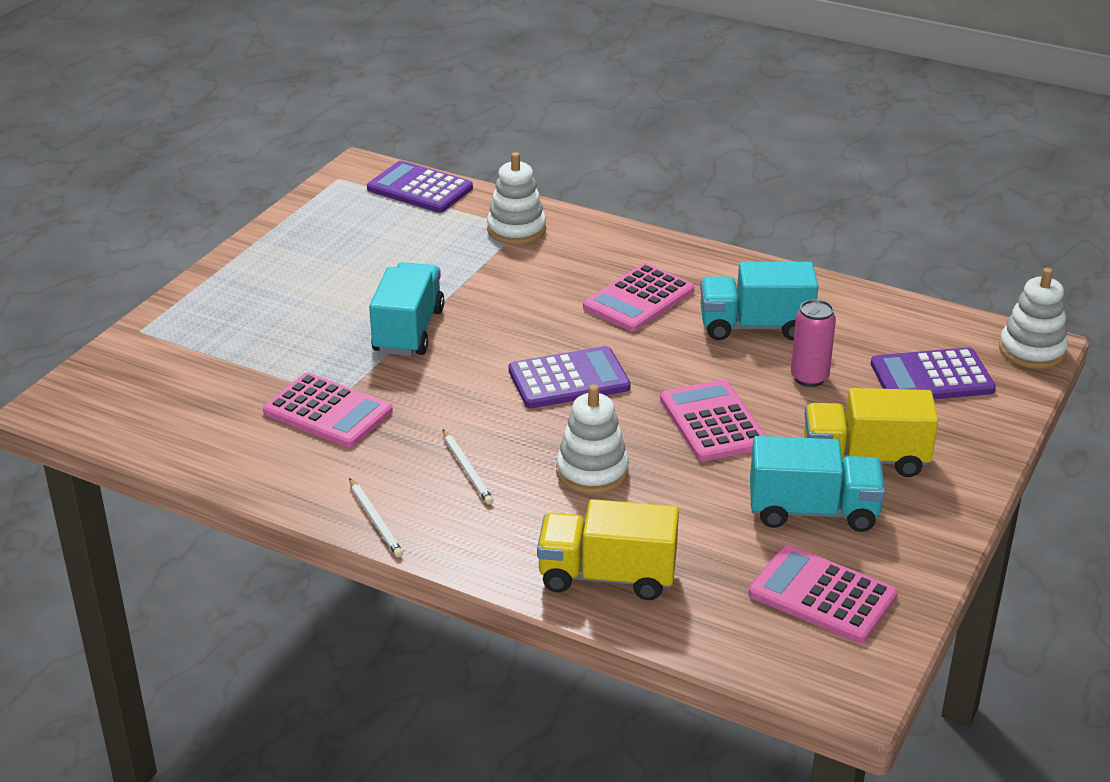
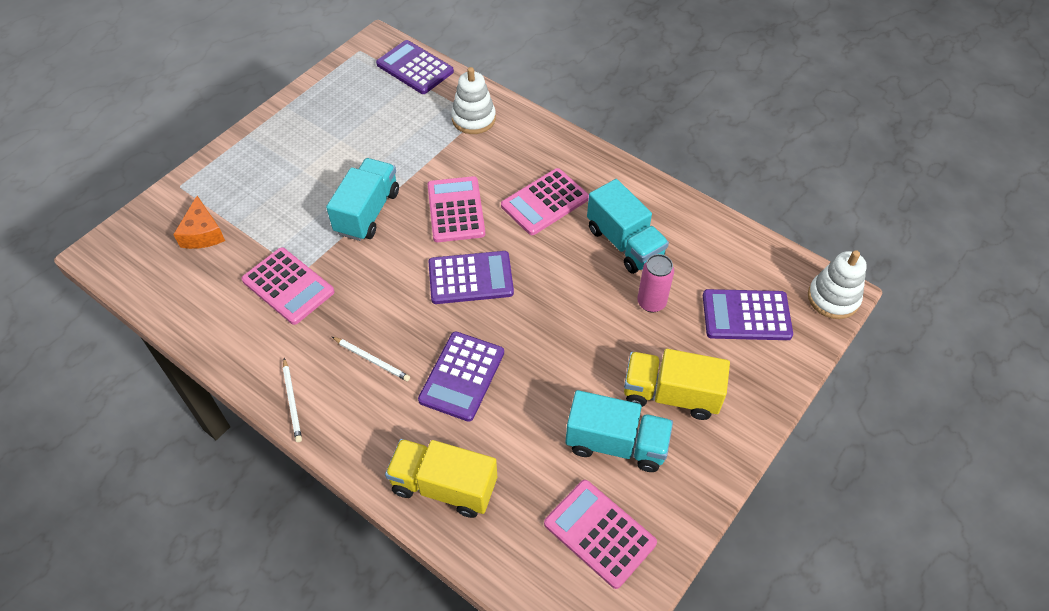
camera: 10 degrees right, 20 degrees up
white pencil [443,430,494,505] -> white pencil turned 45 degrees counterclockwise [332,337,410,381]
white stacking toy [556,384,629,494] -> purple calculator [418,332,504,422]
pink calculator [660,380,766,461] -> pink calculator moved to [428,176,485,242]
turquoise truck [700,262,818,340] -> turquoise truck turned 135 degrees counterclockwise [587,179,669,274]
none -> orange cheese [173,196,225,249]

